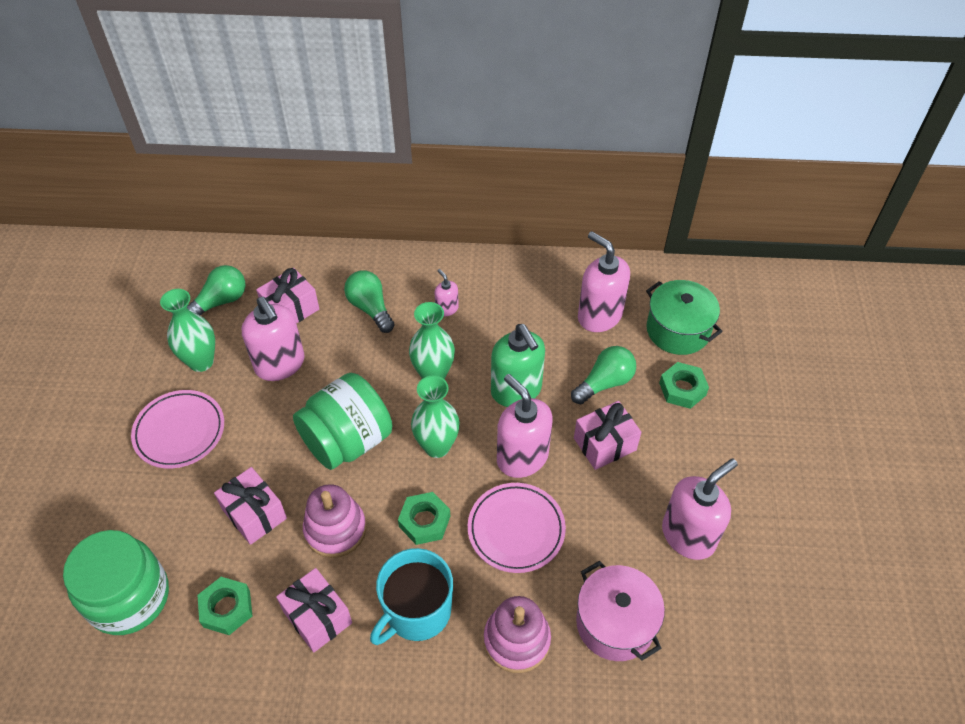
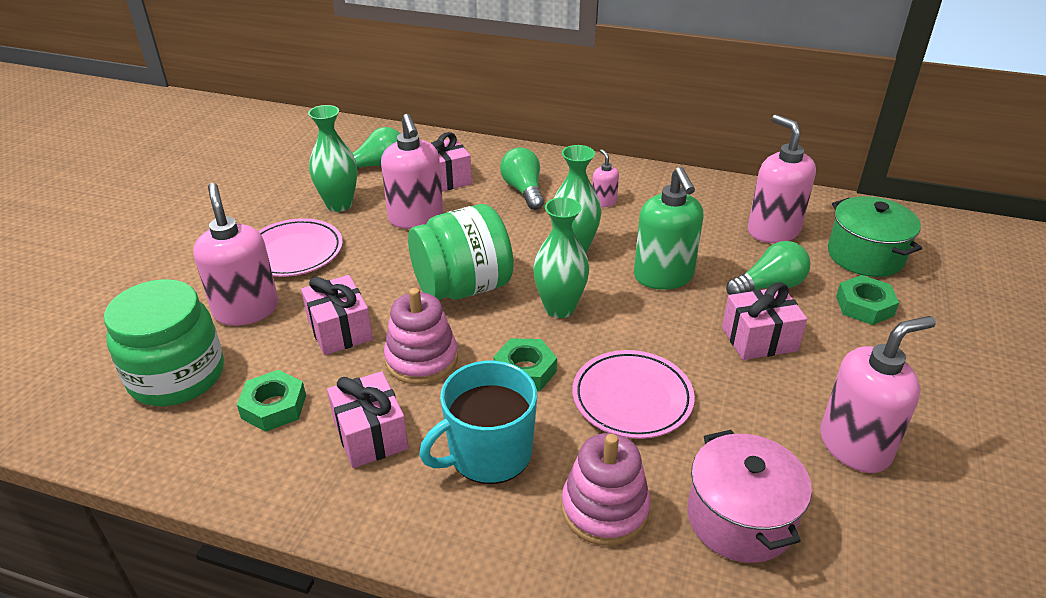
camera: 15 degrees right, 15 degrees down
pink soap dispenser [497,374,553,478] -> pink soap dispenser moved to [193,183,278,326]

